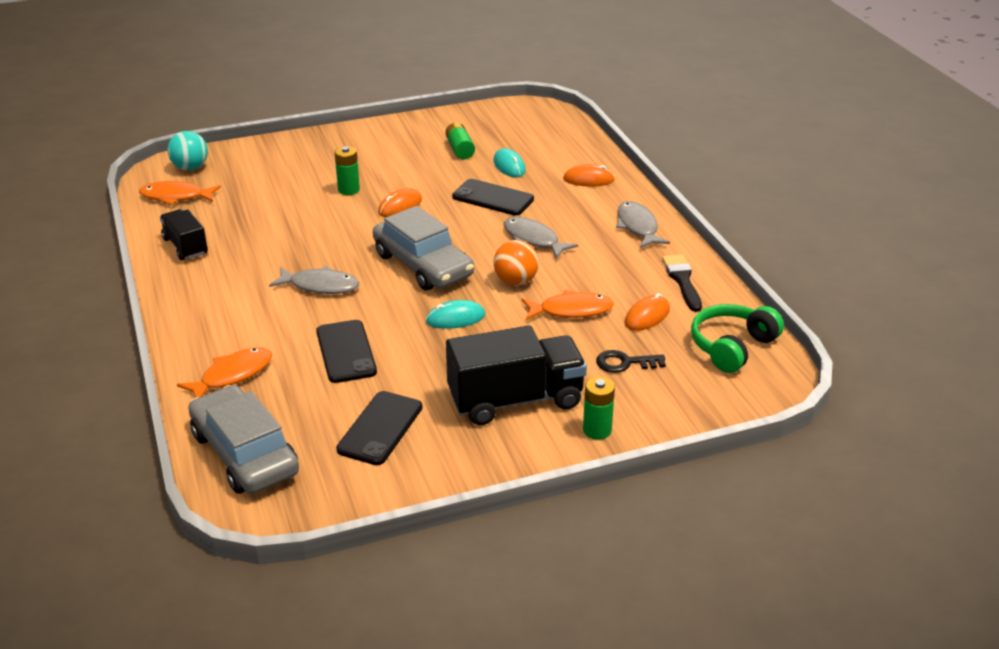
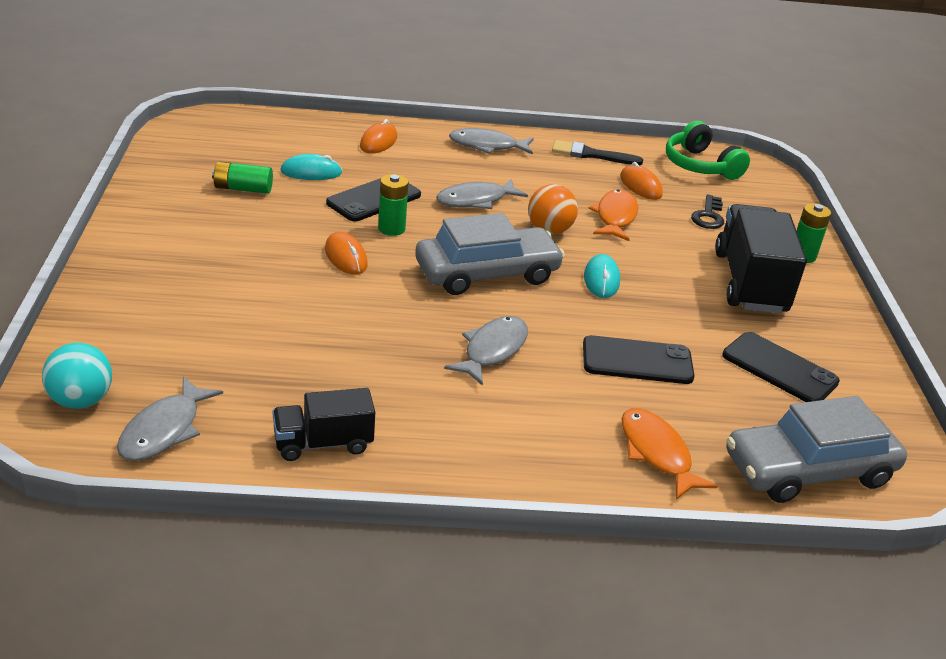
camera: 75 degrees left, 0 degrees up
orange fish [139,181,221,205] -> grey fish [117,376,223,461]
green battery [335,146,360,195] -> green battery moved to [378,174,408,236]

